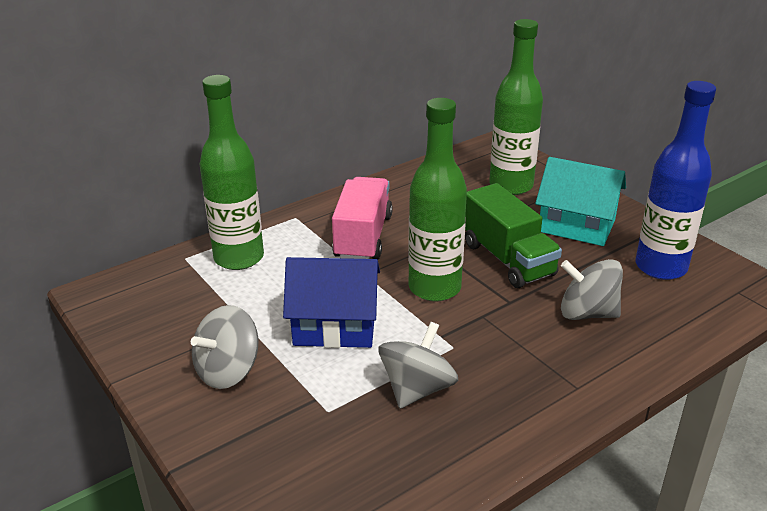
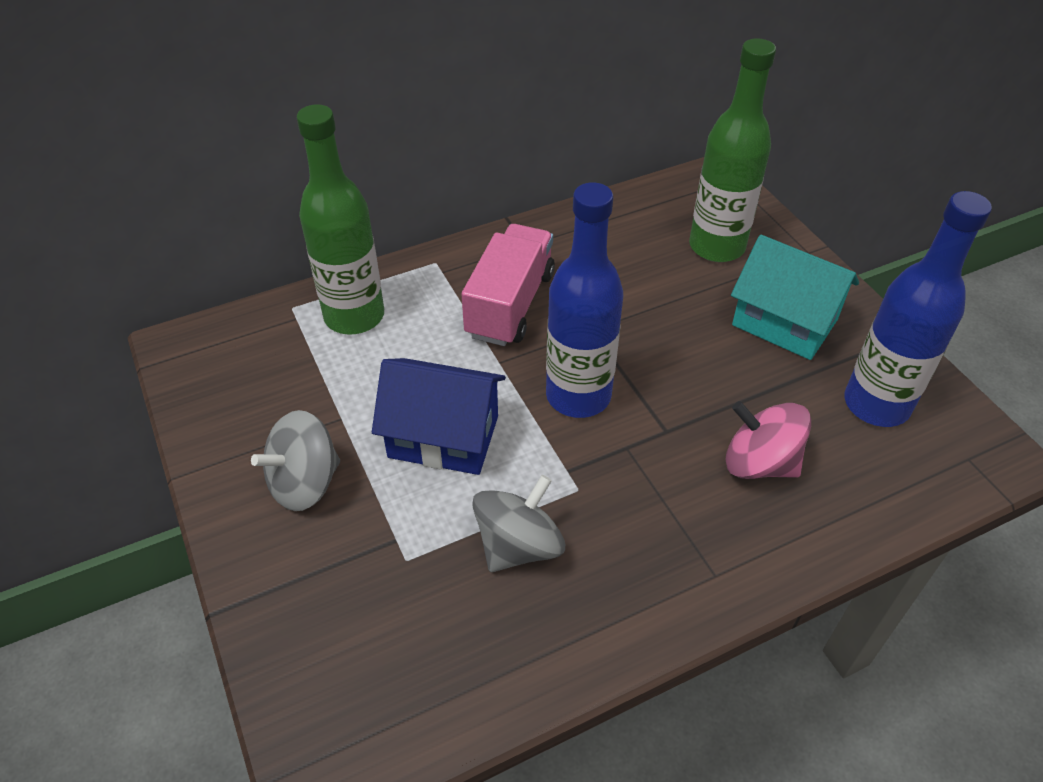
camera: 10 degrees right, 15 degrees up
green bottle [408,98,467,301] -> blue bottle [546,182,623,418]
green truck [465,183,562,288] -> none
grey spinning top [561,259,623,320] -> pink spinning top [726,401,811,479]

